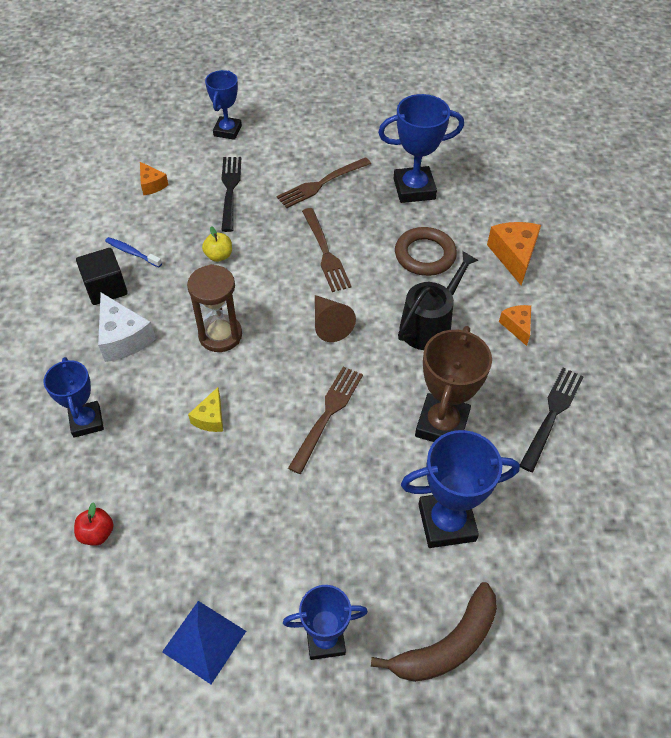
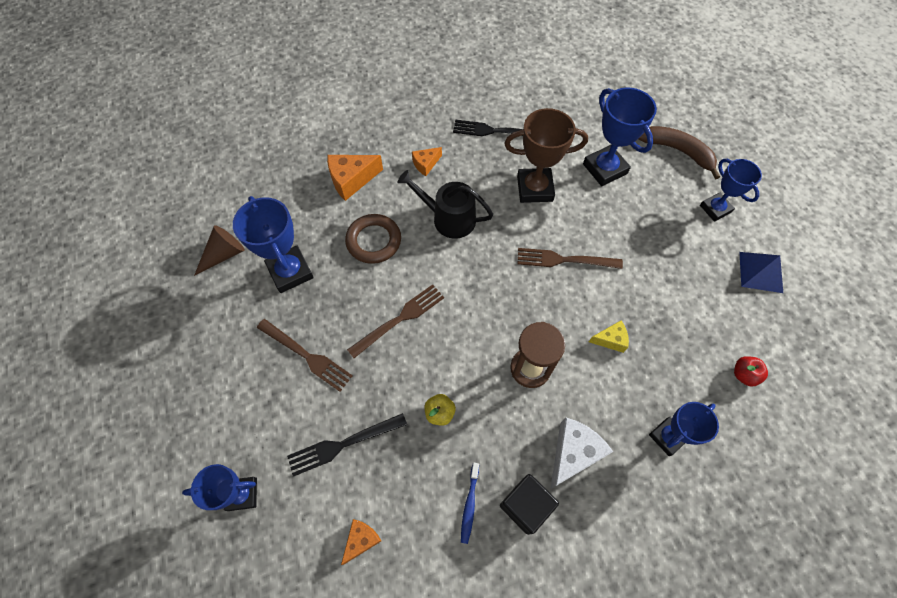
camera: 110 degrees left, 10 degrees up
brown cone [315,295,356,342] -> brown cone moved to [194,225,245,276]

